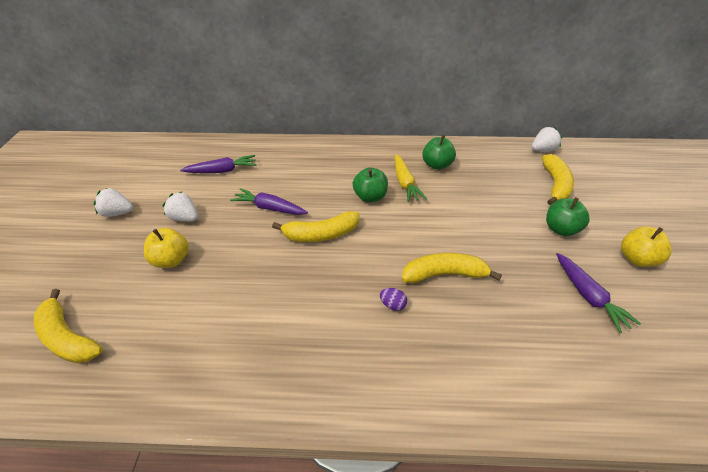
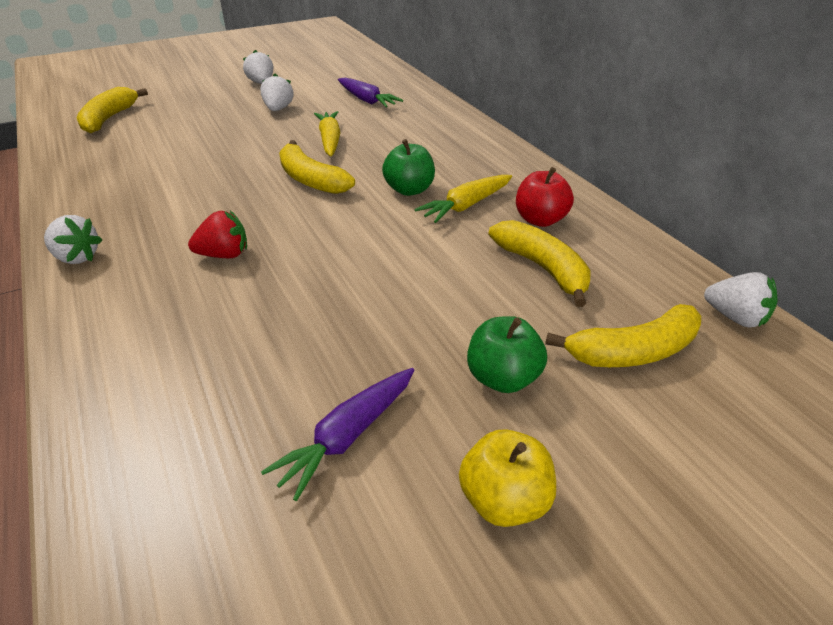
camera: 60 degrees right, 5 degrees down
yellow apple [144,228,189,268] -> none
purple carrot [230,188,308,215] -> yellow carrot [314,111,341,157]
purple egg [380,288,407,311] -> red strawberry [188,211,247,258]
yellow banana [402,253,502,283] -> yellow banana moved to [489,220,591,307]
green apple [422,135,456,170] -> red apple [516,167,574,227]
none -> white strawberry [44,215,102,264]

